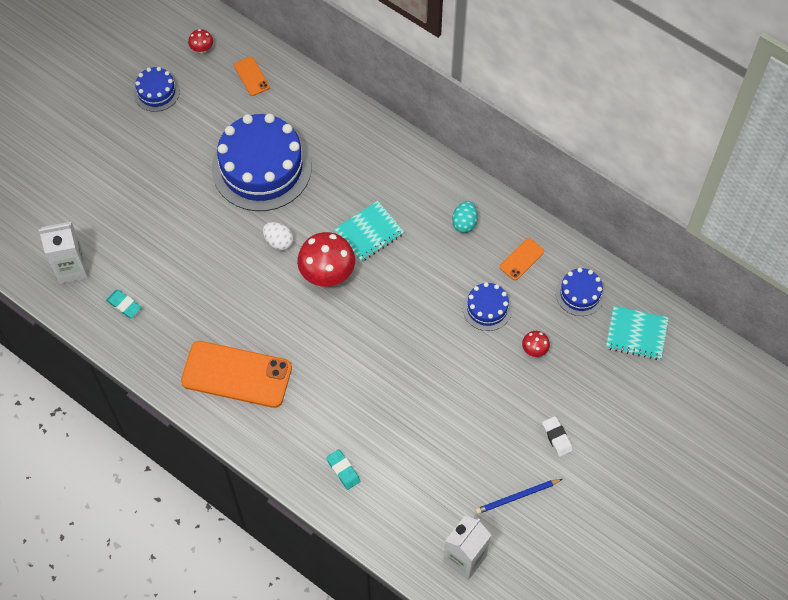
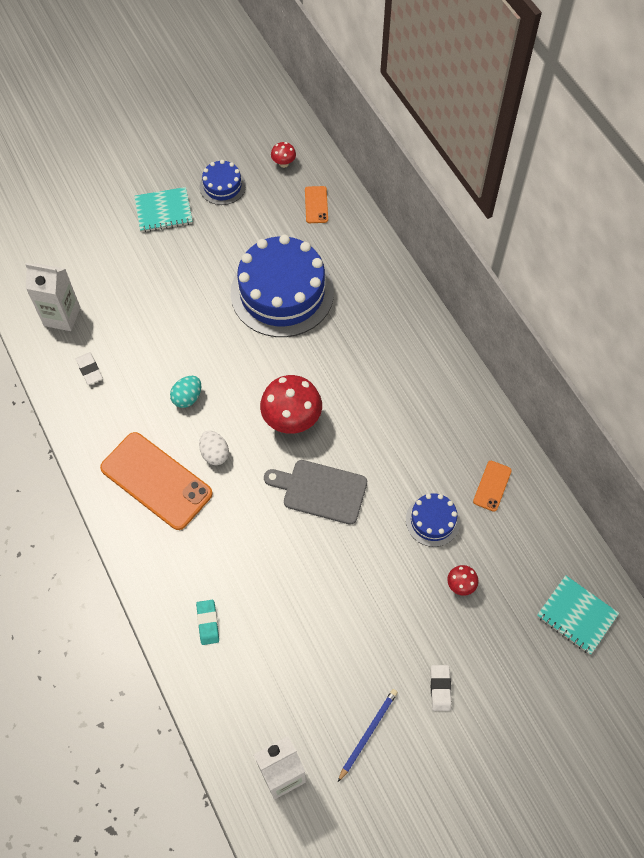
camera: 25 degrees right, 0 degrees up
turquoise eraser [106,290,142,318] -> white eraser [76,352,103,385]
white egg [263,222,294,251] -> white egg moved to [199,431,229,465]
turquoise notebook [335,201,404,262] -> turquoise notebook moved to [134,187,193,232]
turquoise egg [452,201,478,233] -> turquoise egg moved to [170,376,201,408]
blue pencil [475,479,562,514] -> blue pencil turned 120 degrees clockwise [338,689,398,782]
orange phone [500,238,544,280] -> orange phone turned 45 degrees counterclockwise [473,461,512,512]
blue cake [556,268,605,316] -> none
none -> grey cutting board [264,460,367,525]

